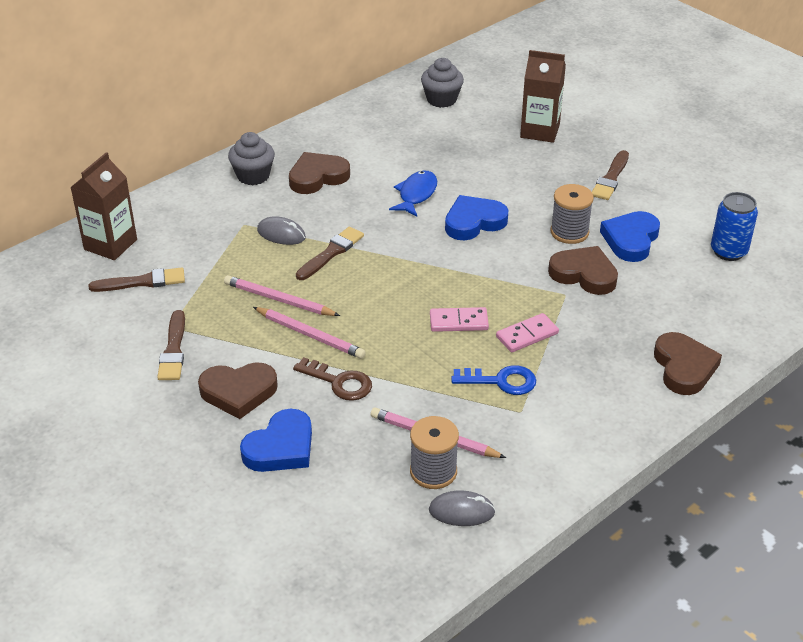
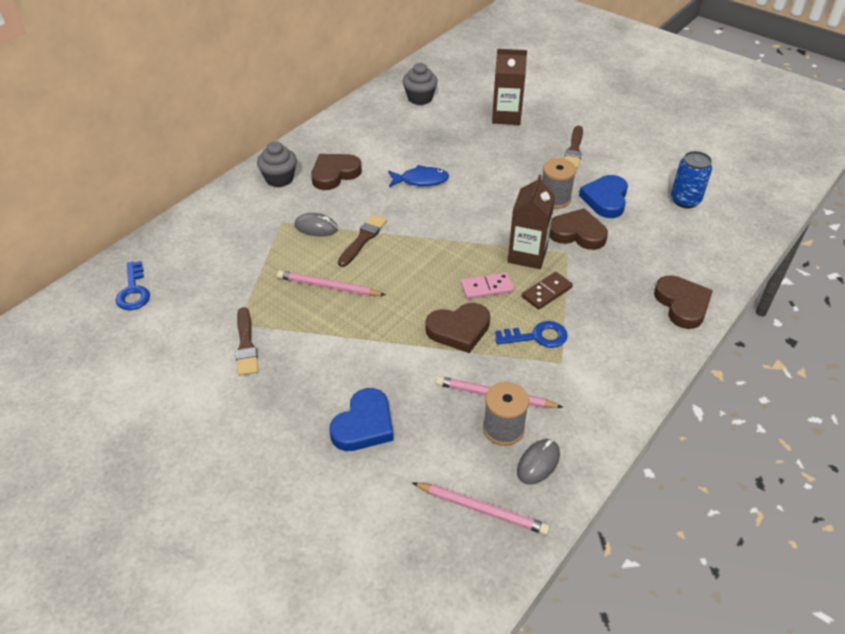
camera: 10 degrees left, 5 degrees up
brown carton [70,152,137,260] -> brown carton moved to [508,174,555,269]
brown brush [88,268,185,292] -> none
brown heart [198,362,278,419] -> brown heart moved to [426,303,490,353]
pink pencil [253,307,366,359] -> pink pencil moved to [412,482,550,535]
brown key [293,357,372,401] -> none
blue fish [389,170,437,217] -> blue fish turned 75 degrees clockwise [388,165,449,187]
grey mouse [429,490,495,526] -> grey mouse turned 45 degrees counterclockwise [517,439,560,485]
blue heart [445,195,508,240] -> none
pink domino [496,313,559,352] -> brown domino [522,272,573,310]
none -> blue key [116,261,150,310]

